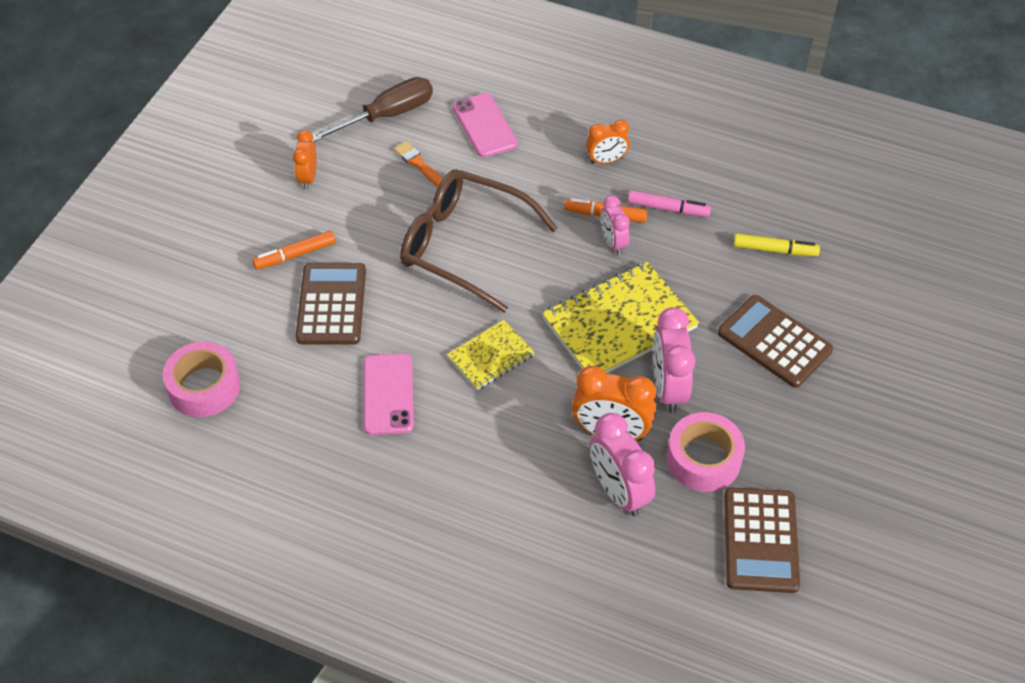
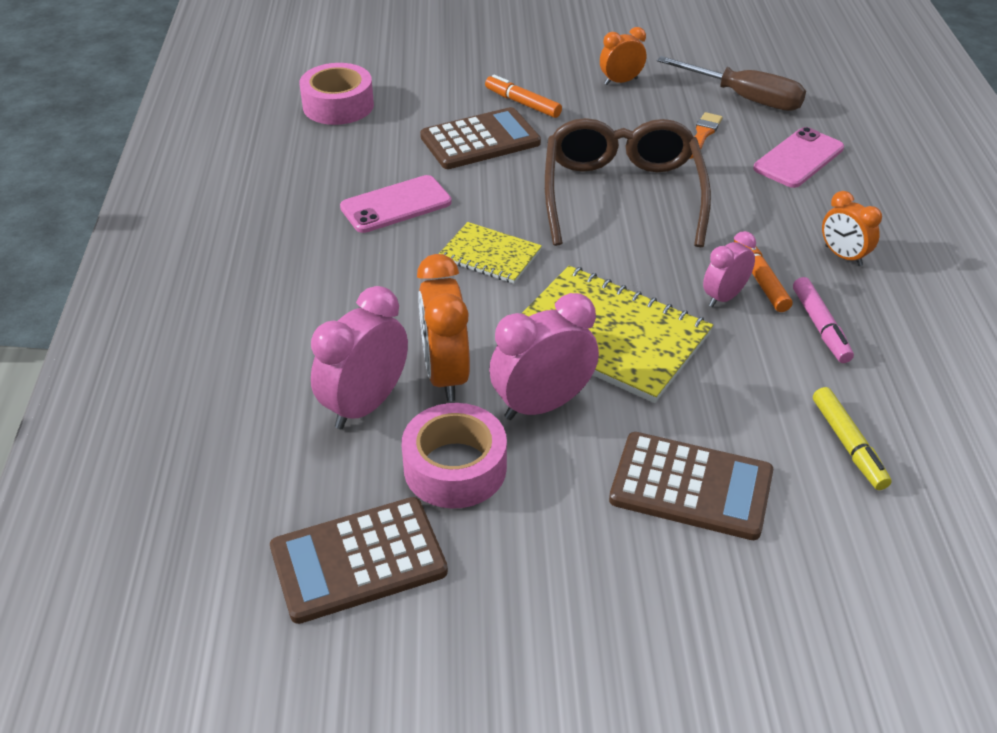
camera: 65 degrees right, 10 degrees down
brown calculator [718,295,833,388] -> brown calculator turned 90 degrees clockwise [609,432,773,540]

